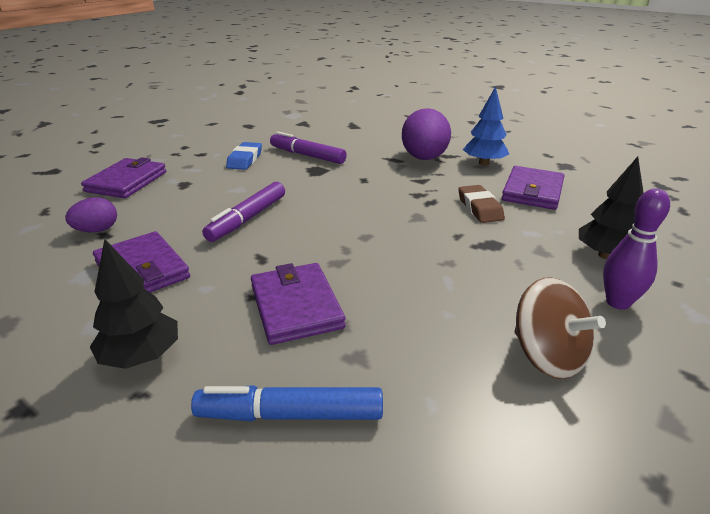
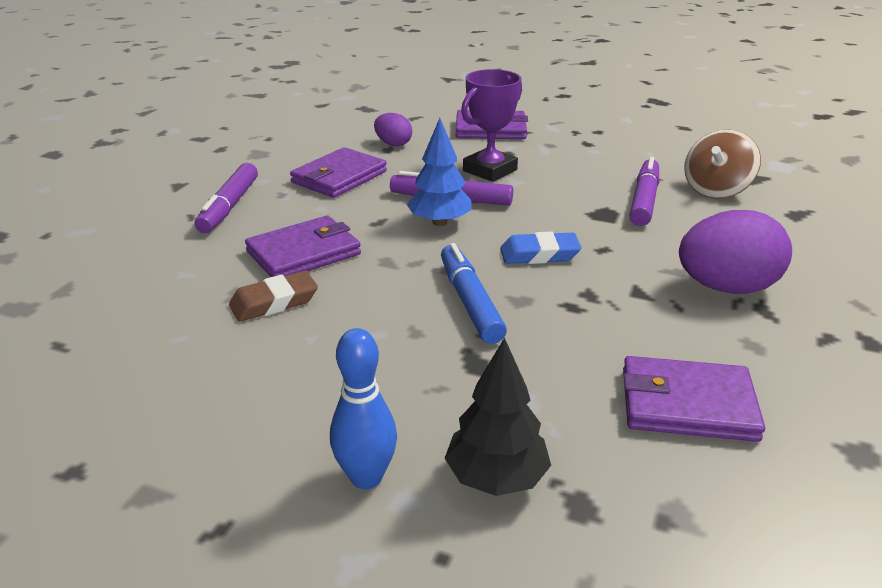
camera: 75 degrees right, 0 degrees up
black tree [90,239,178,369] -> purple marker [195,163,258,233]
blue marker [191,385,383,421] -> blue marker moved to [441,243,507,344]
blue eraser [226,142,262,170] -> blue eraser moved to [500,232,581,264]
brown eraser [458,185,505,223] -> brown eraser moved to [229,271,318,322]
blue tree [463,86,509,166] -> blue tree moved to [407,118,472,226]
brown spinning top [515,277,606,379] -> brown spinning top moved to [684,130,761,199]
purple bowling pin [603,189,670,310] -> blue bowling pin [330,328,397,489]
none -> purple trophy [461,69,522,182]

